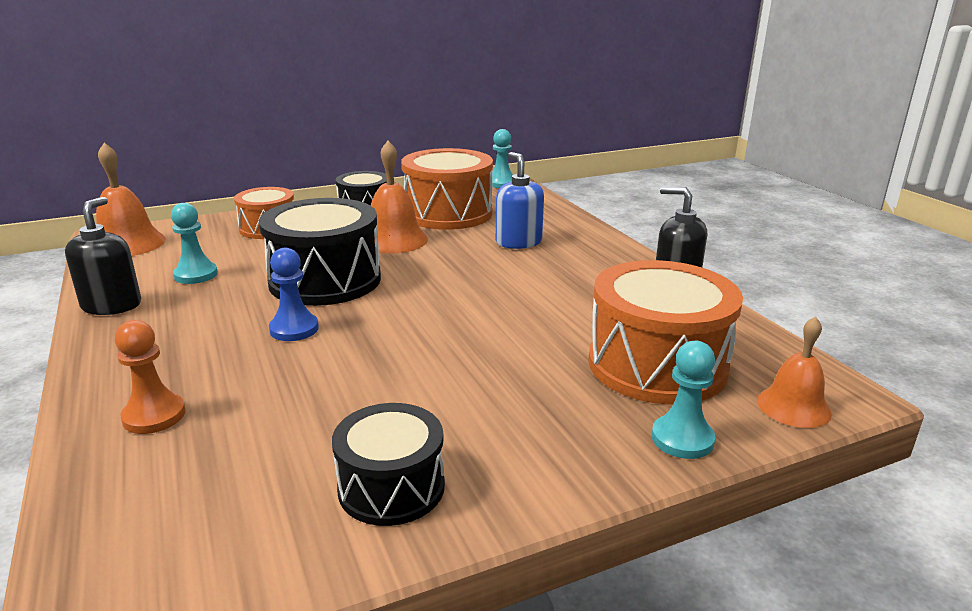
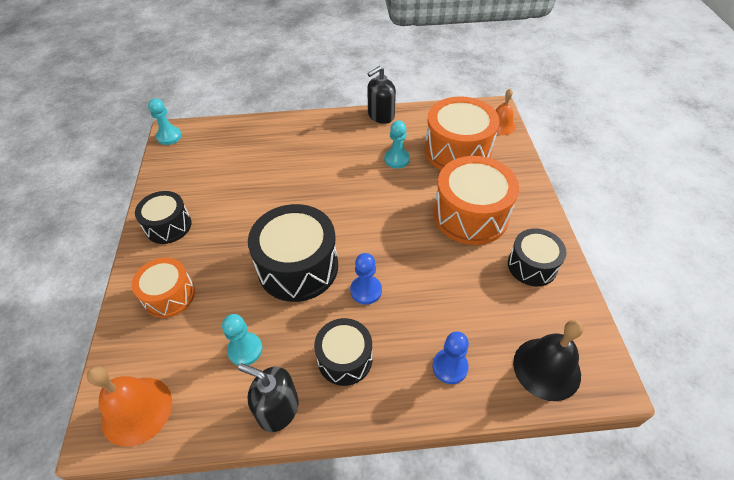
camera: 70 degrees left, 25 degrees up
orange pawn [115,320,186,434] -> blue pawn [433,331,469,384]
orange bell [371,141,428,254] -> none
orange drum [401,148,493,230] -> orange drum moved to [434,156,519,245]
blue soap dispenser [496,152,544,249] -> none
turquoise pawn [652,341,715,459] -> turquoise pawn moved to [384,120,410,169]
none -> black drum [314,318,372,386]
none -> black bell [513,320,583,401]

